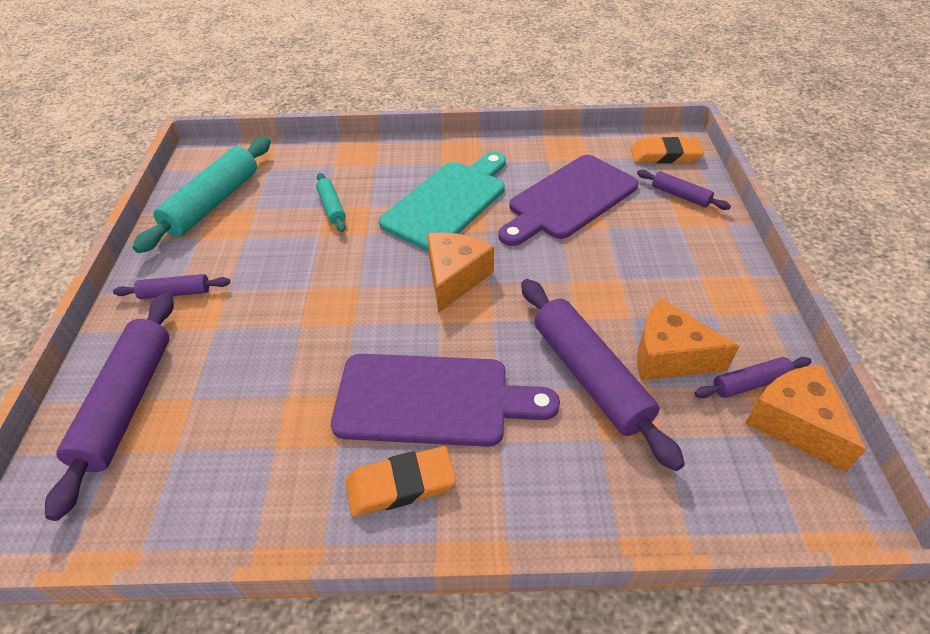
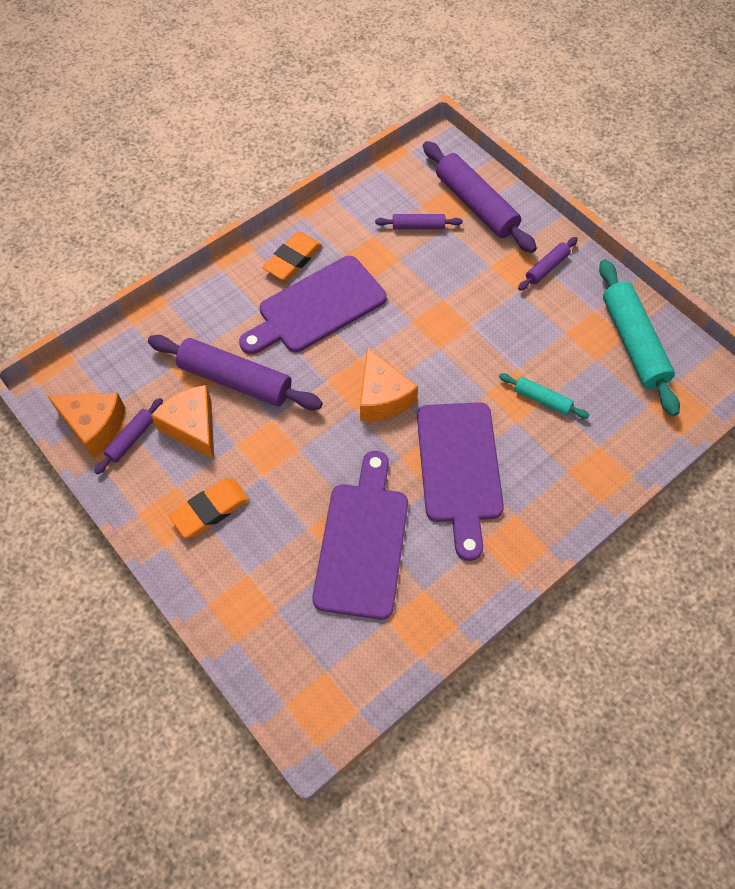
camera: 140 degrees right, 15 degrees up
turquoise cutting board [379,152,506,251] -> purple cutting board [417,402,504,561]
orange eraser [631,137,704,164] -> orange eraser moved to [169,478,249,538]
purple rolling pin [637,170,731,210] -> purple rolling pin moved to [375,214,463,229]
orange cheese [637,298,739,381] -> orange cheese turned 105 degrees counterclockwise [151,385,214,460]

